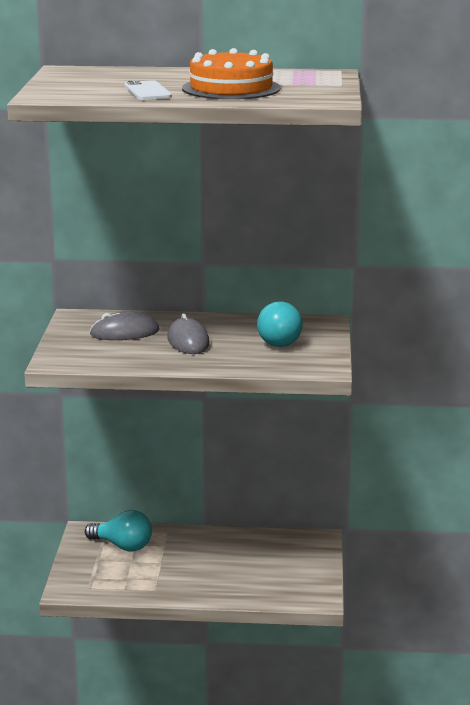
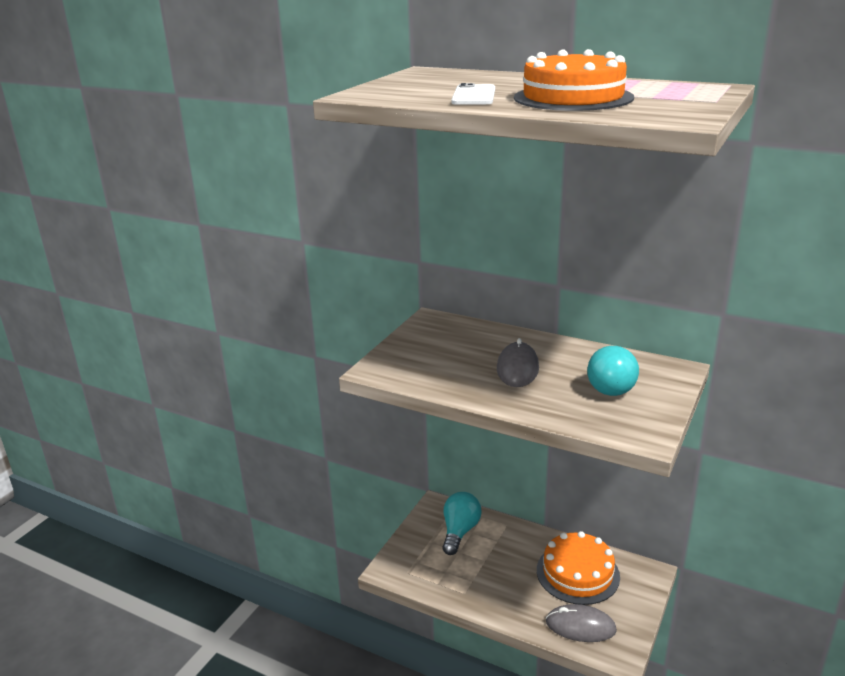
camera: 25 degrees right, 5 degrees up
turquoise light bulb [85,510,152,552] -> turquoise light bulb turned 120 degrees counterclockwise [442,492,482,555]
grey mouse [90,312,159,340] -> grey mouse moved to [546,604,617,642]
none -> orange cake [537,531,620,605]

